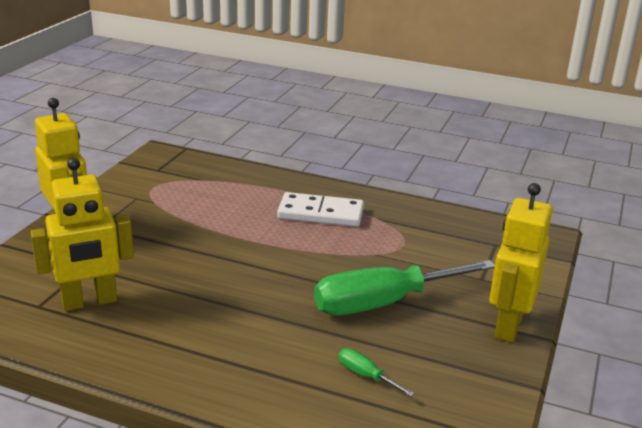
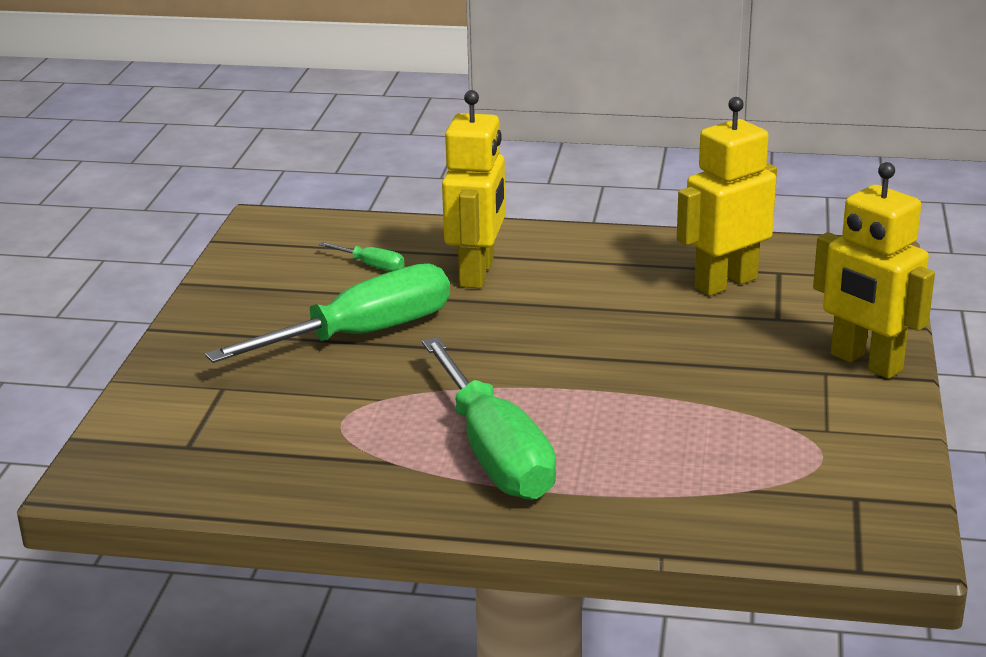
camera: 170 degrees right, 0 degrees up
white domino [277,192,364,227] -> green screwdriver [422,337,556,500]
yellow robot [489,183,553,343] -> yellow robot moved to [442,90,506,288]

